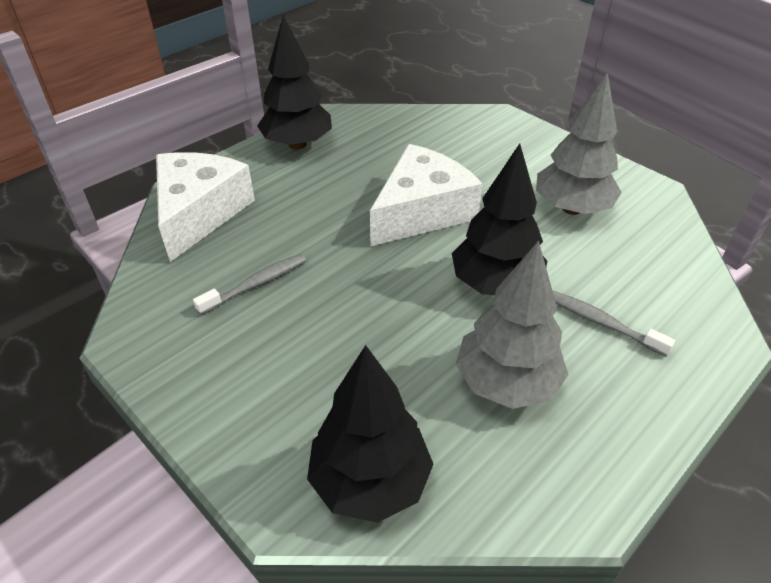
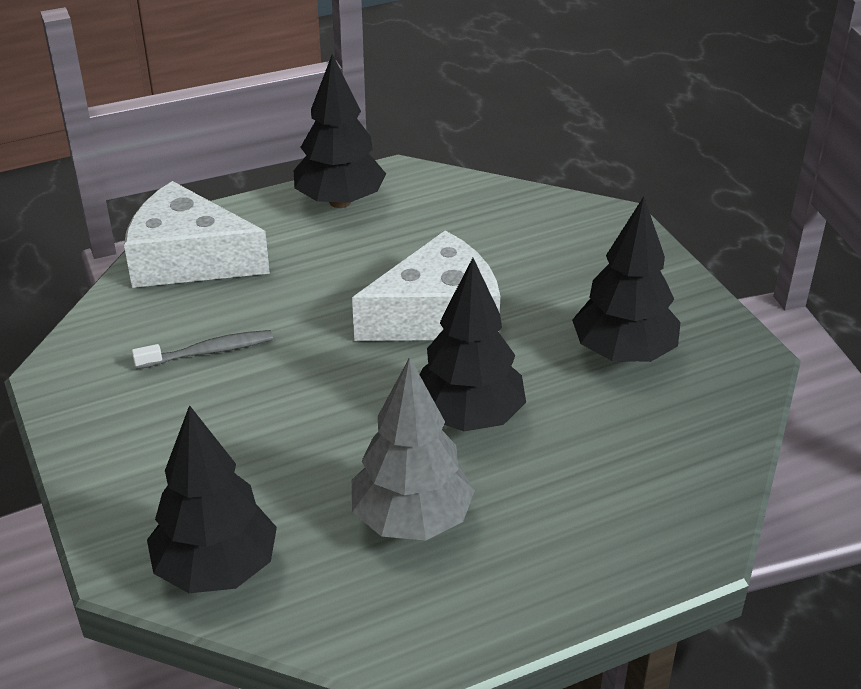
camera: 20 degrees right, 5 degrees down
white cheese [156,152,255,262] -> white cheese turned 105 degrees counterclockwise [124,181,270,288]
grey tree [536,72,622,215] -> black tree [572,196,681,362]
grey toothbrush [552,290,675,356] -> none

